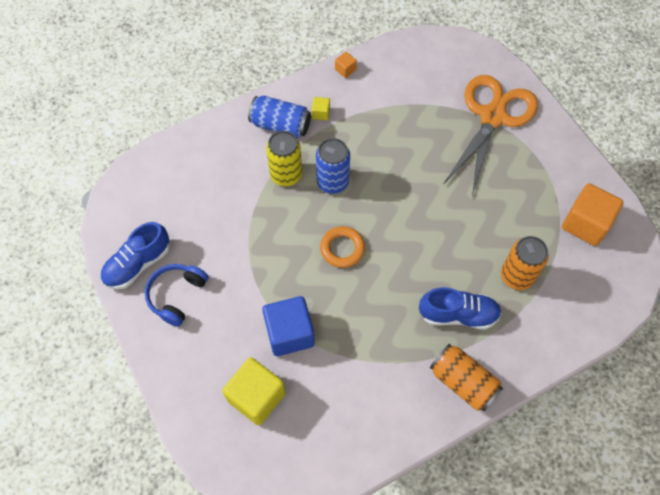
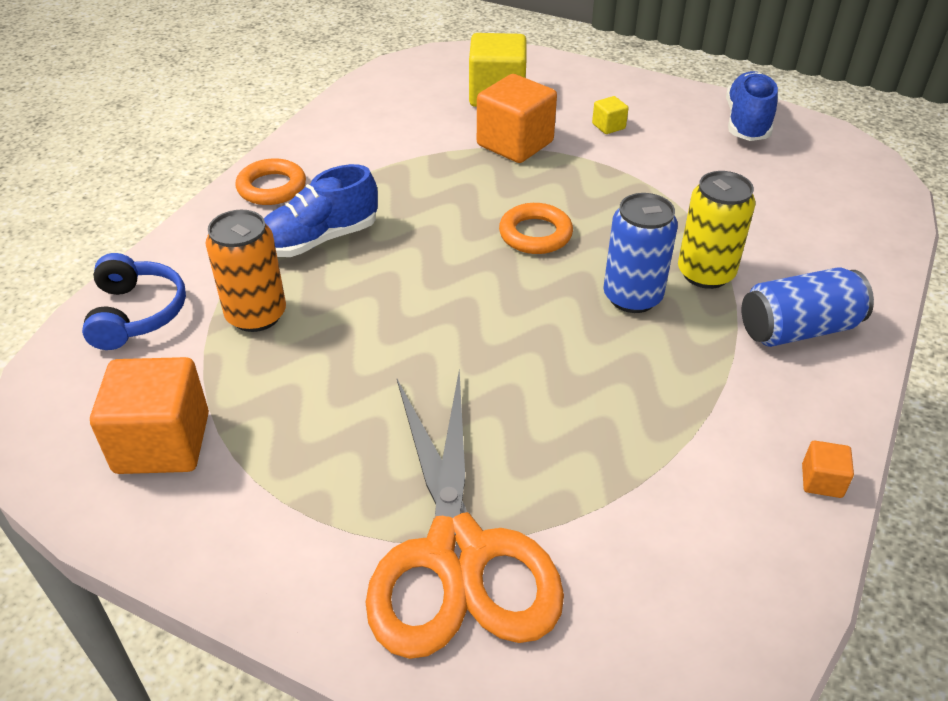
camera: 145 degrees right, 20 degrees down
blue headphones [145,264,209,327] -> blue headphones moved to [82,253,186,350]
blue cube [262,296,315,356] -> orange cube [477,74,557,163]
yellow cube [312,97,330,121] -> yellow cube moved to [592,96,629,134]
orange can [430,344,503,411] -> orange ring [236,158,306,205]

